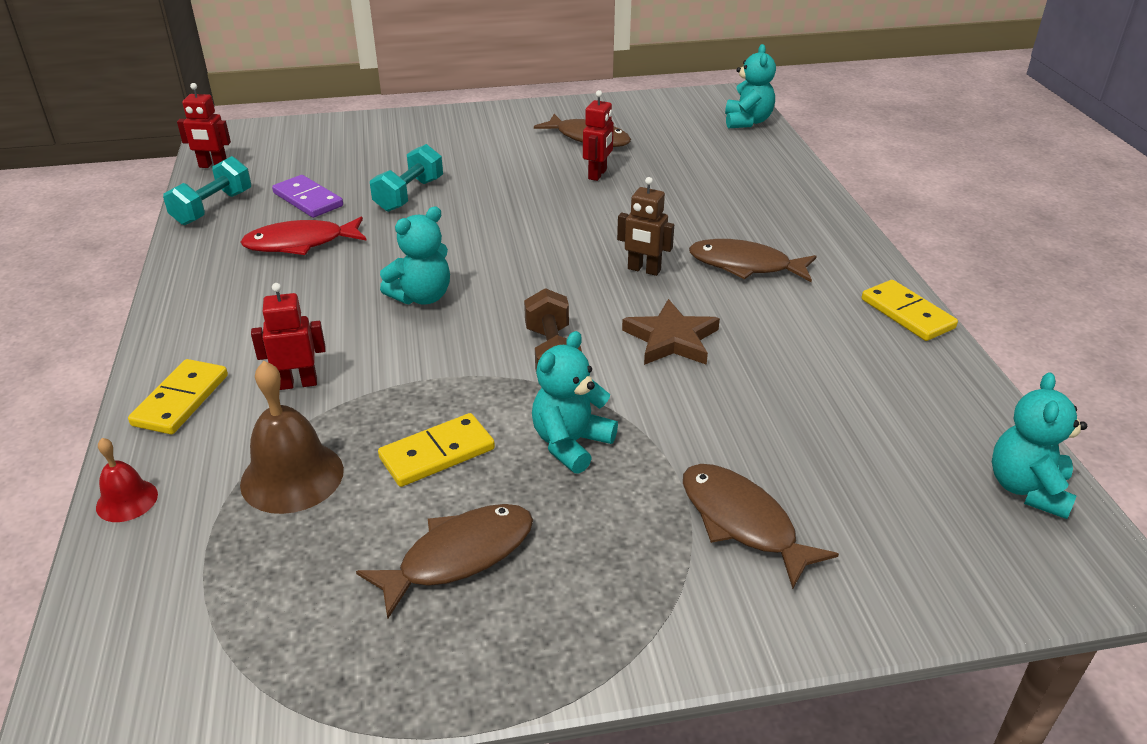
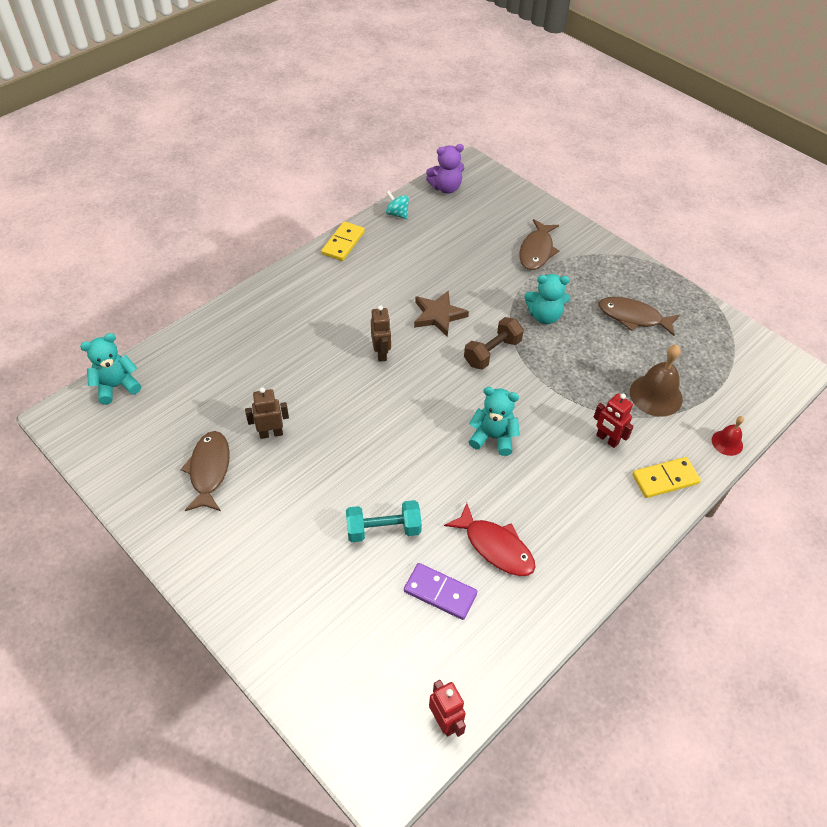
camera: 125 degrees left, 15 degrees up
turquoise dumbbell [163,156,251,225] -> none
purple domino [272,175,343,218] -> purple domino turned 75 degrees counterclockwise [404,563,477,620]
yellow domino [378,413,495,487] -> none
red robot [583,90,614,181] -> brown robot [245,387,289,439]
brown fish [689,239,816,282] -> none
turquoise teddy bear [992,372,1087,519] -> purple teddy bear [426,144,464,194]
none -> turquoise spinning top [386,191,409,219]

